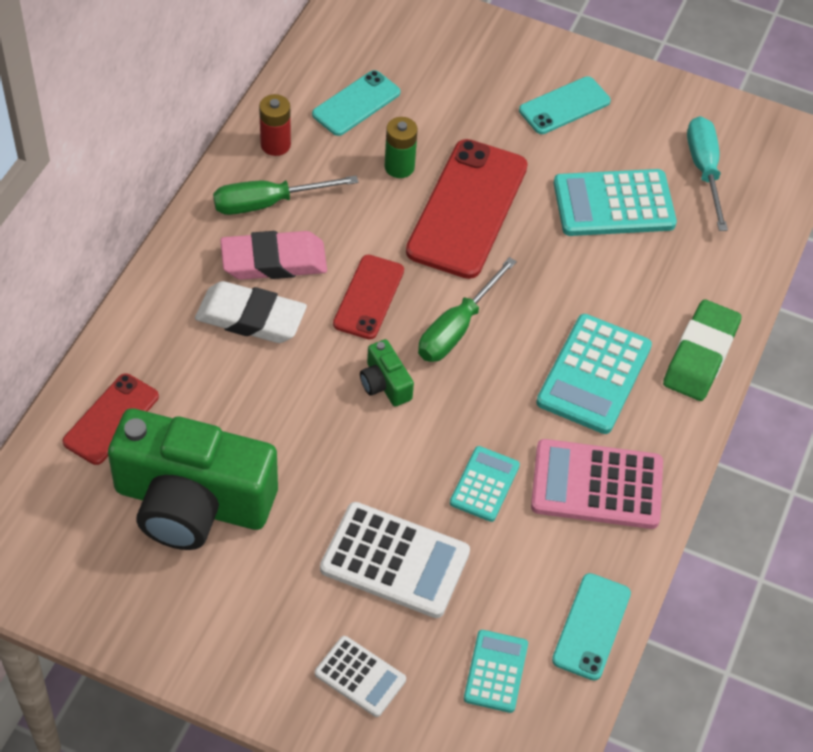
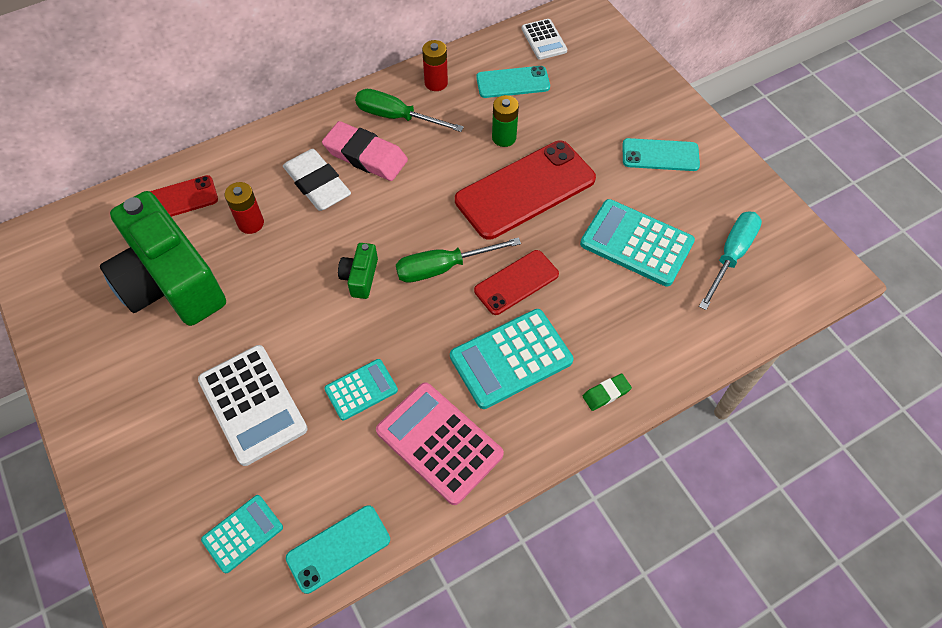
camera: 40 degrees right, 5 degrees up
white calculator [315,636,406,717] -> white calculator moved to [522,19,567,60]
red phone [333,255,404,339] -> red phone moved to [474,250,559,315]
green eraser [663,300,742,401] -> green eraser [583,374,632,411], size x0.48
none -> red battery [225,182,264,234]

